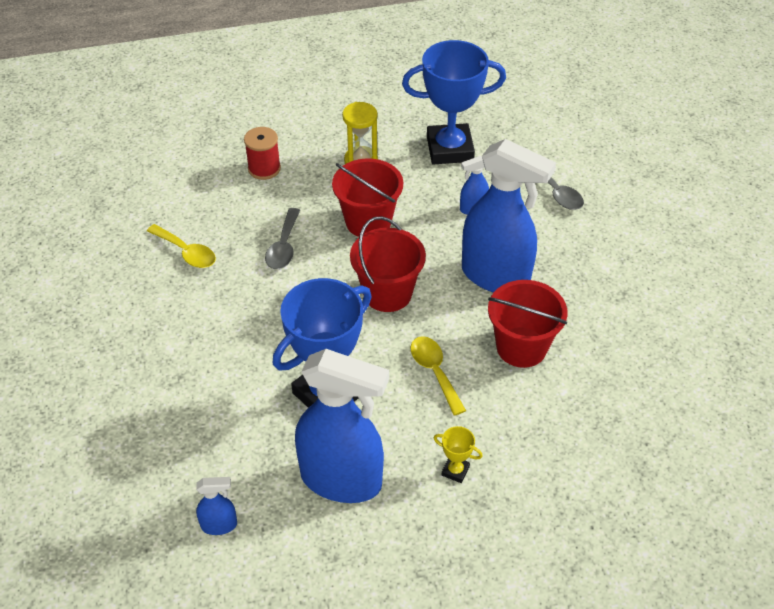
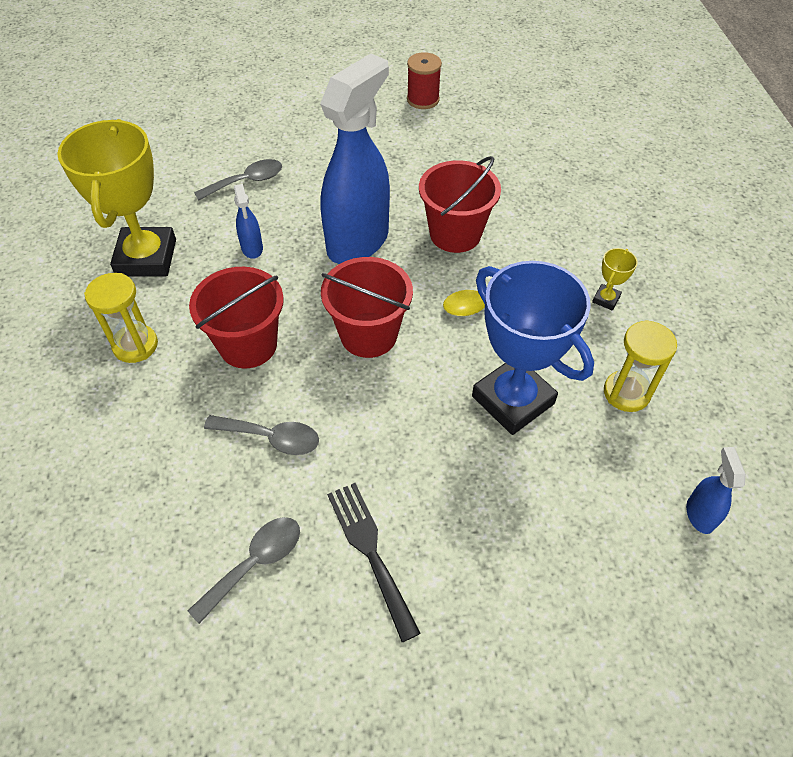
camera: 85 degrees left, 5 degrees up
yellow spoon [147,224,216,268] -> grey spoon [187,517,300,624]
red spool [244,127,281,180] -> red spool moved to [407,52,442,109]
blue spray bottle [295,349,389,503] -> yellow hourglass [604,320,677,412]
blue trophy [402,40,506,164] -> yellow trophy [57,119,176,277]
none -> black fork [327,483,421,642]

